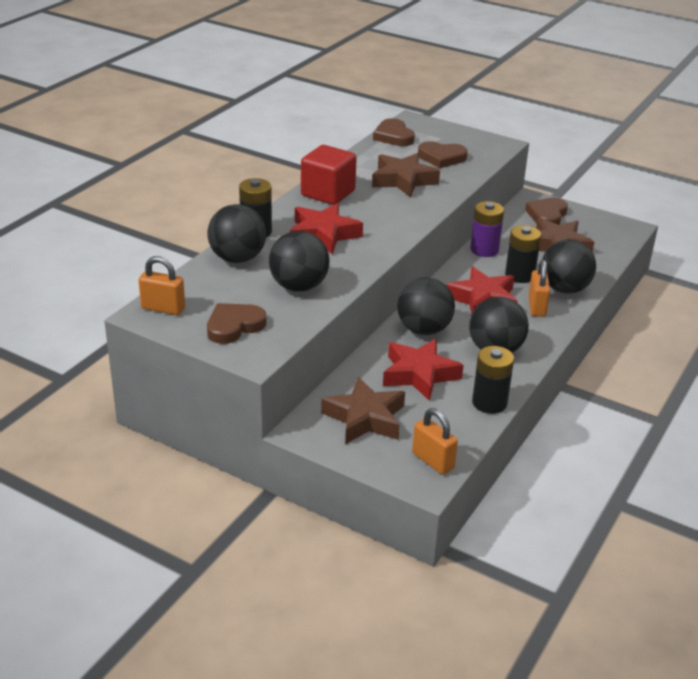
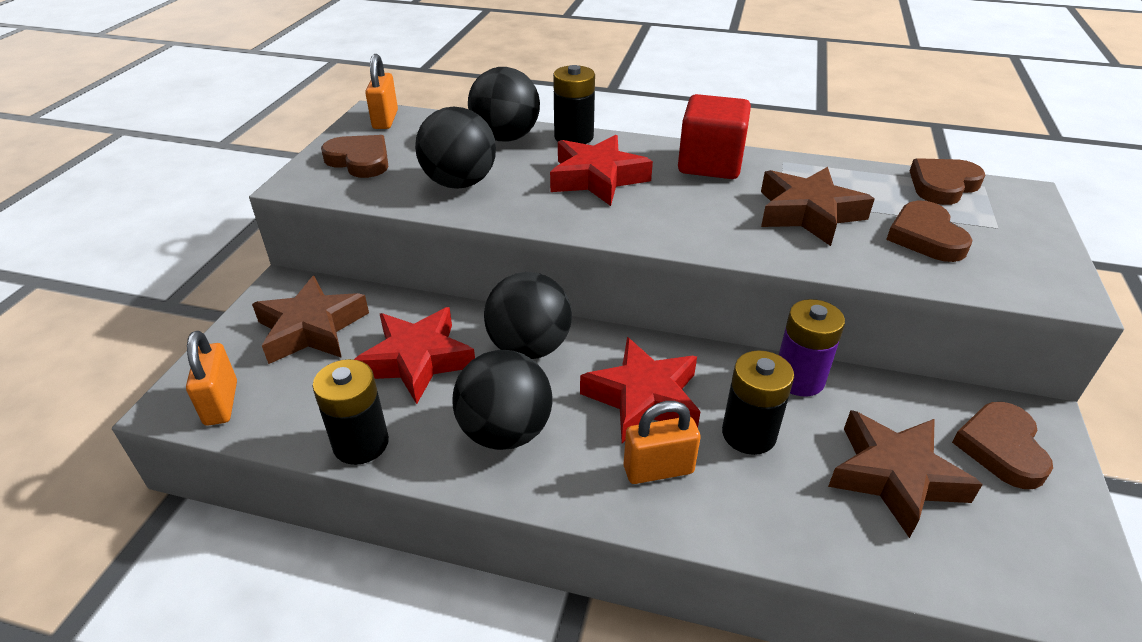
camera: 75 degrees right, 5 degrees up
orange padlock [412,408,458,475] -> orange padlock turned 45 degrees counterclockwise [186,331,237,426]
brown heart [525,197,568,225] -> brown heart turned 90 degrees counterclockwise [952,402,1053,489]
black ball [542,239,596,294] -> none

